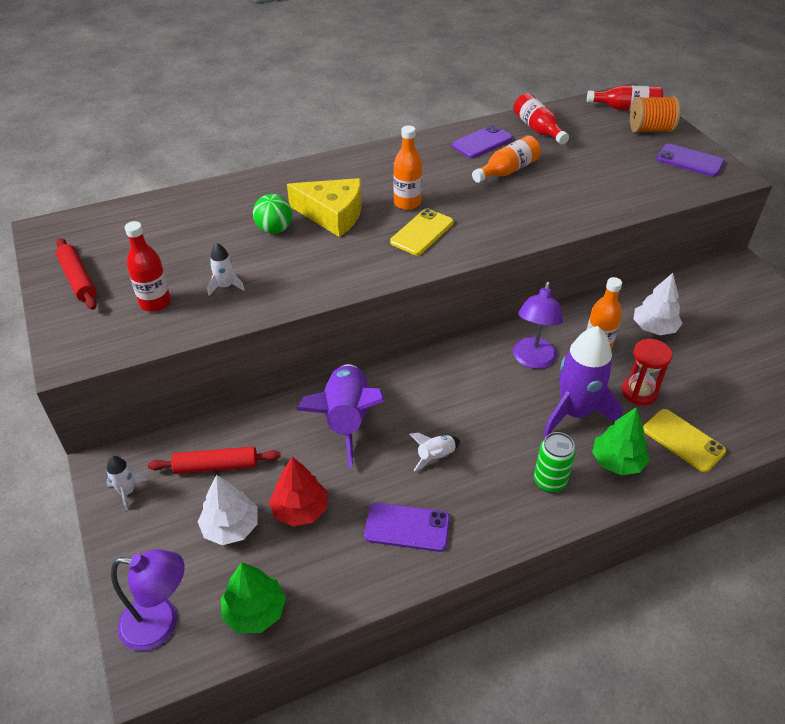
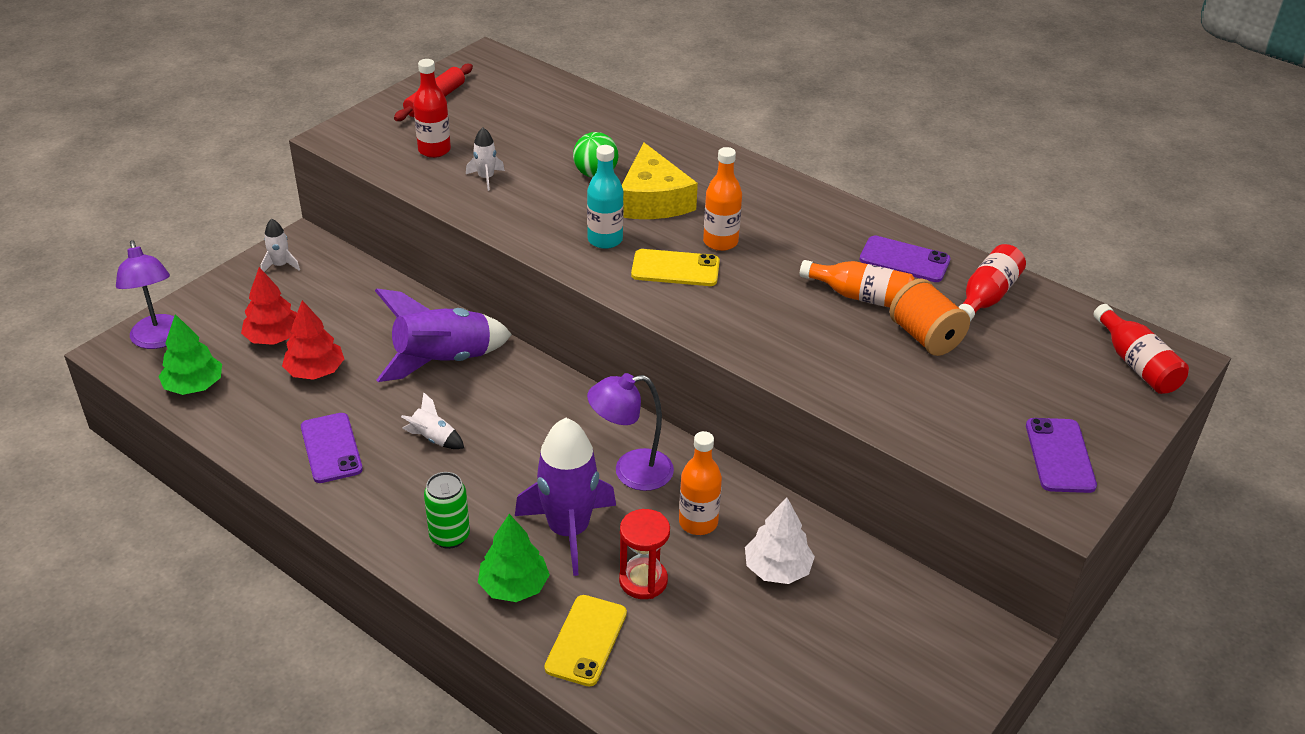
camera: 60 degrees right, 5 degrees down
red rolling pin [148,446,281,474] -> none
white tree [198,475,258,545] -> red tree [241,267,297,345]
orange spool [630,96,681,133] -> orange spool moved to [890,278,970,356]
none -> turquoise bottle [587,145,624,249]

